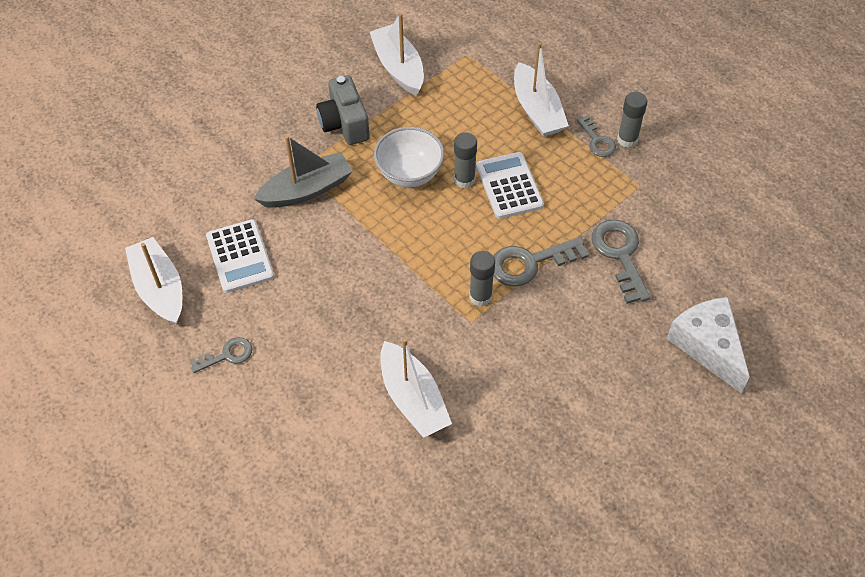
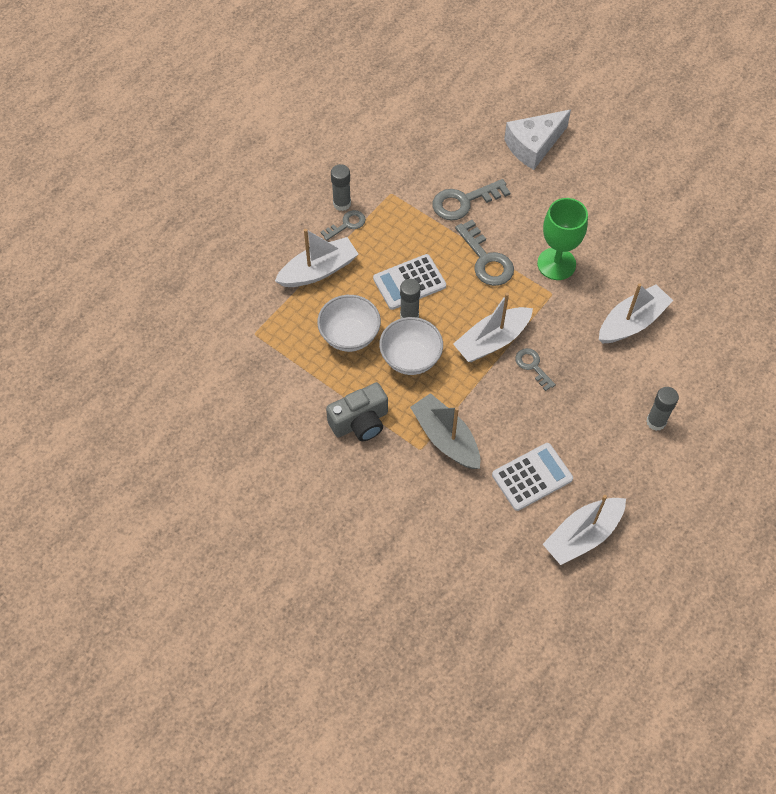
camera: 100 degrees left, 5 degrees up
grey key [190,337,252,373] -> grey key moved to [515,348,556,391]
white boat [370,13,424,95] -> white boat moved to [453,293,533,362]
grey glue stick [469,251,495,307] -> grey glue stick moved to [646,387,679,431]
none -> white bowl [317,295,381,352]
none -> green goblet [537,198,588,280]

